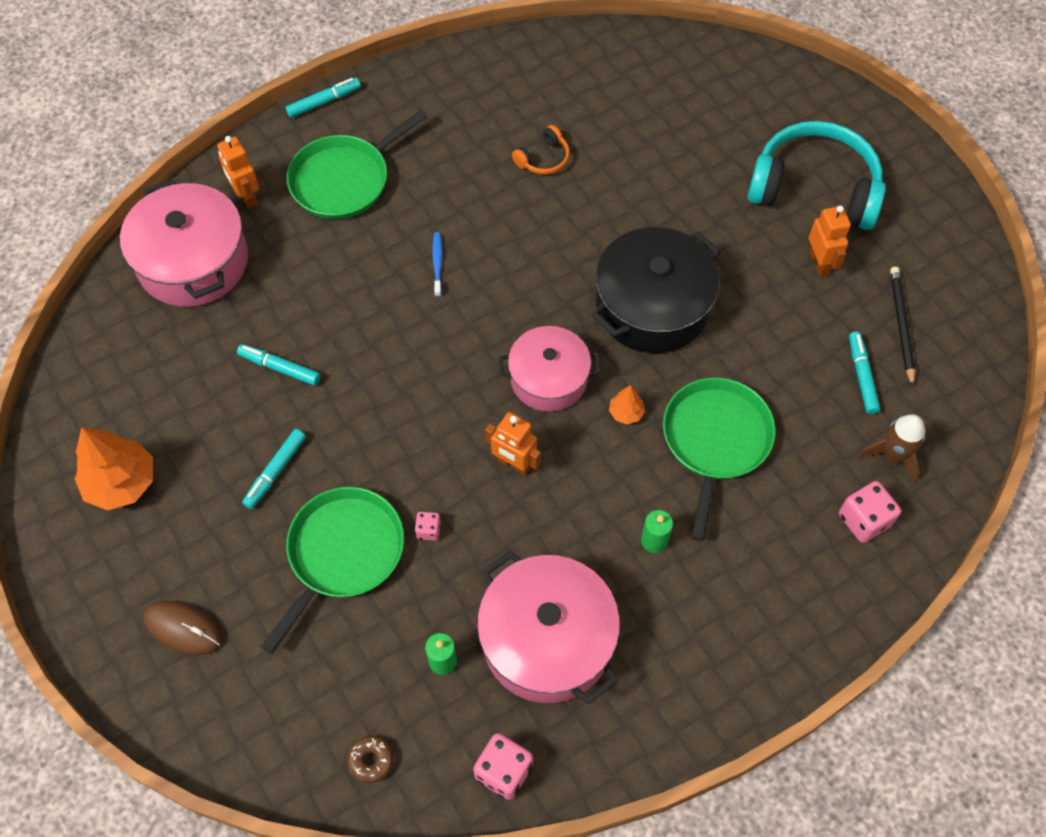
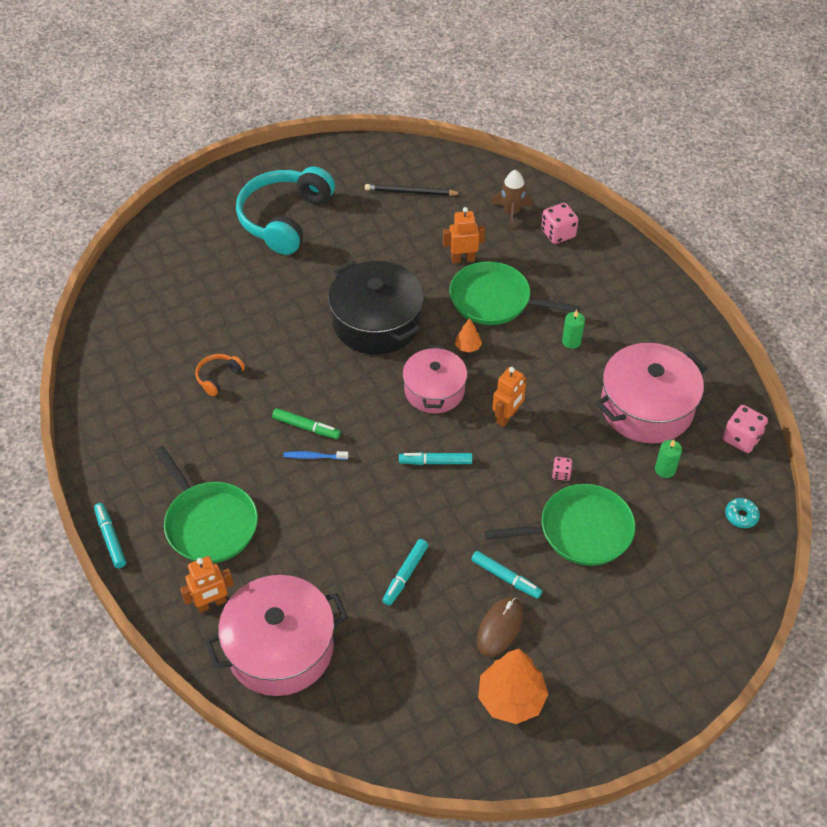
camera: 85 degrees left, 10 degrees down
brown mouse [143,601,222,655] -> brown mouse moved to [477,597,523,657]
green pan [261,487,404,654] -> green pan turned 135 degrees clockwise [485,484,635,566]
brown donut [347,736,394,783] -> turquoise donut [725,498,760,528]
orange headphones [512,125,570,175] -> orange headphones turned 105 degrees counterclockwise [195,354,245,396]
orange robot [809,205,851,276] -> orange robot moved to [443,207,485,263]
turquoise marker [849,331,880,414] -> turquoise marker moved to [399,452,472,465]
none -> green marker [272,408,341,439]

